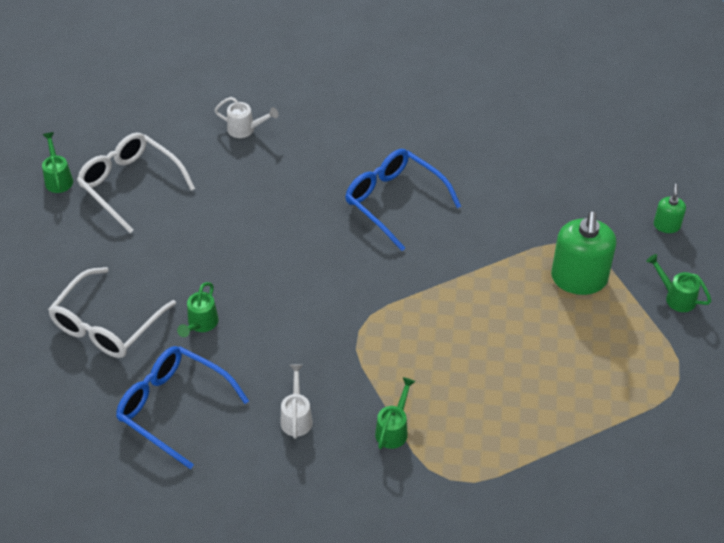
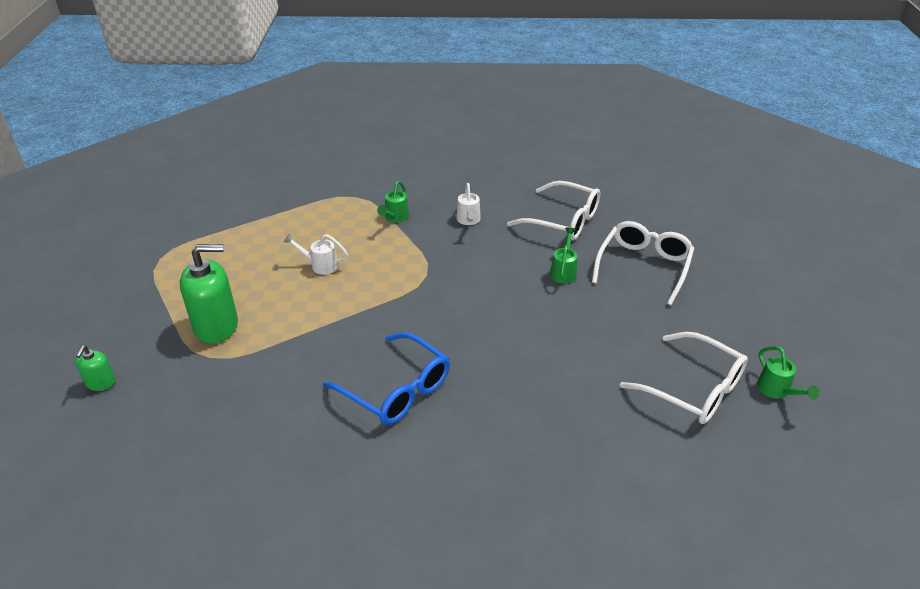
camera: 175 degrees right, 10 degrees down
blue glasses [116,346,249,469] -> white glasses [507,181,600,241]
white watering can [214,97,279,138] -> white watering can moved to [283,234,348,275]
green soap dispenser [551,211,616,295] -> green soap dispenser turned 75 degrees clockwise [180,244,238,344]
green watering can [646,254,711,312] -> none

